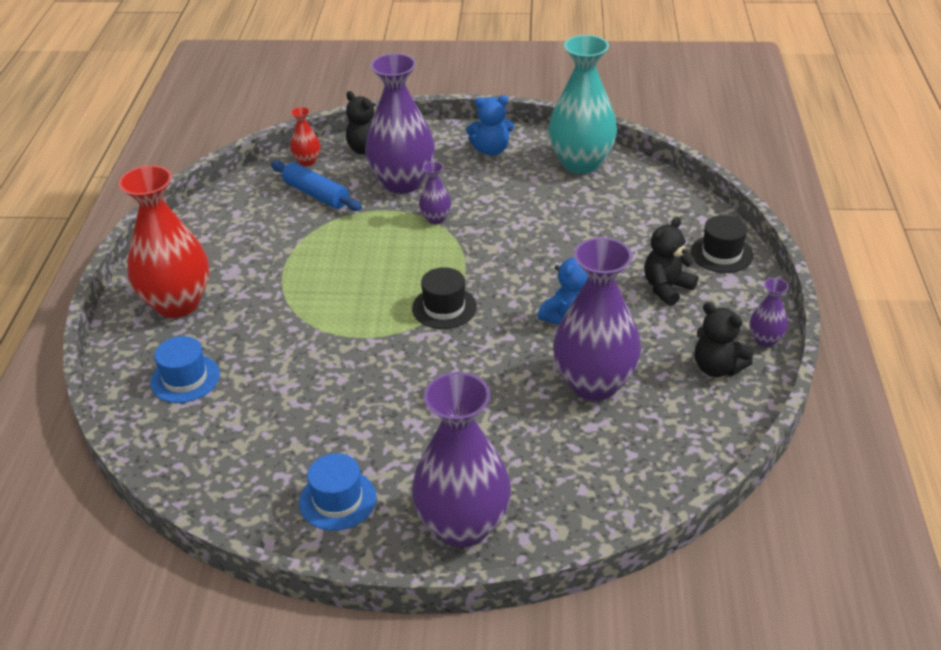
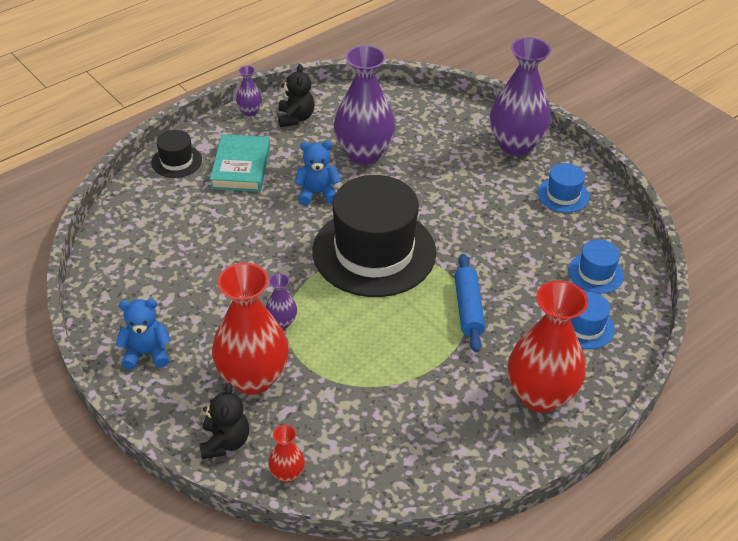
camera: 135 degrees left, 5 degrees up
blue rolling pin [271,161,362,211] -> blue rolling pin moved to [454,254,485,352]
purple vase [365,53,435,194] -> red vase [212,262,289,395]
black hat [412,267,477,329] -> black hat [312,175,436,297], size x2.26
blue teddy bear [466,95,514,156] -> blue teddy bear turned 45 degrees counterclockwise [116,299,171,370]
turquoise vase [548,35,617,174] -> none
black teddy bear [644,217,698,306] -> turquoise book [210,134,270,192]
none -> blue hat [568,239,624,294]

